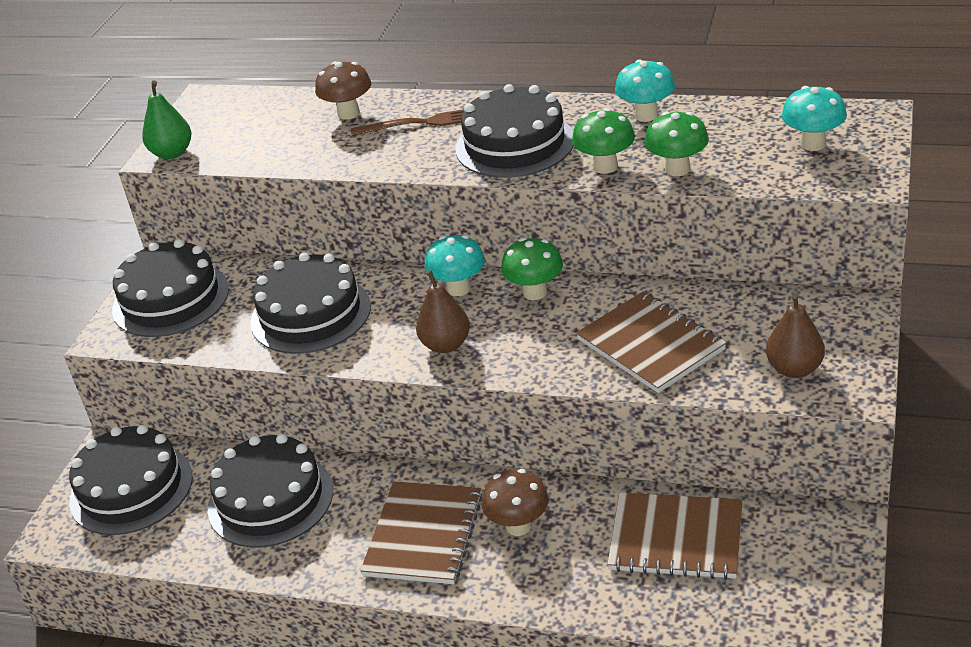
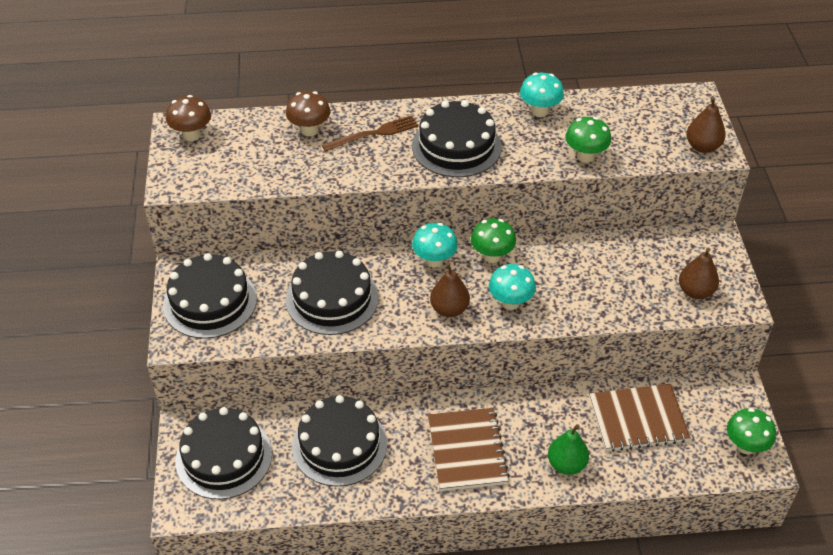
camera: 25 degrees left, 10 degrees up
green pear [142,80,191,159] -> green pear moved to [548,424,589,475]
brown mushroom [481,469,549,536] -> brown mushroom moved to [166,95,211,141]
green mushroom [572,108,635,174] -> green mushroom moved to [727,408,776,454]
brown notebook [576,291,727,393] -> none
turquoise mushroom [782,86,847,151] -> turquoise mushroom moved to [489,264,536,310]
none -> brown pear [686,96,726,153]

